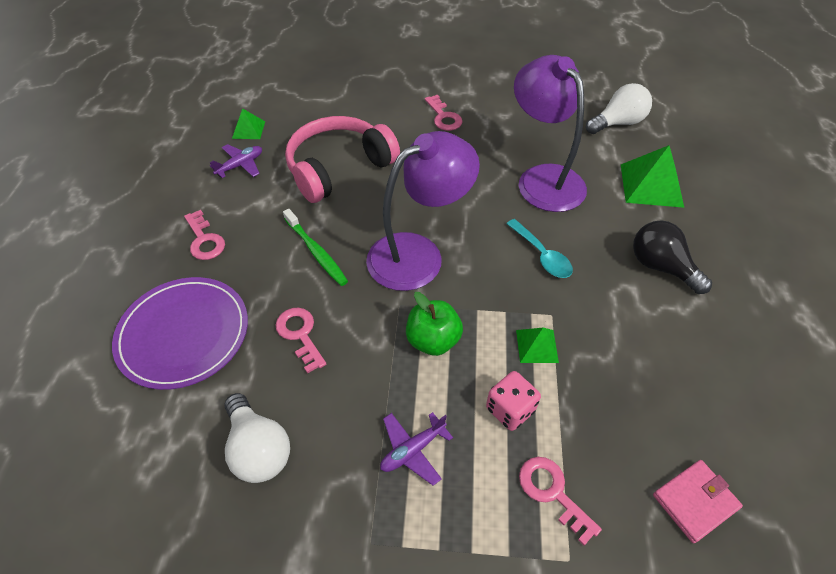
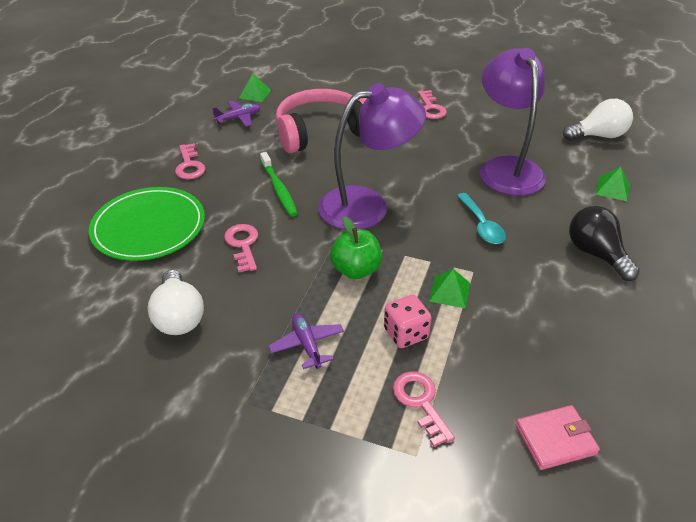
camera: 15 degrees right, 10 degrees down
purple plate [112,277,248,390] -> green plate [89,187,205,261]
purple plane [380,412,453,486] -> purple plane turned 90 degrees clockwise [268,313,344,369]
green pyramid [621,145,684,208] -> green pyramid [596,167,630,201], size x0.55

